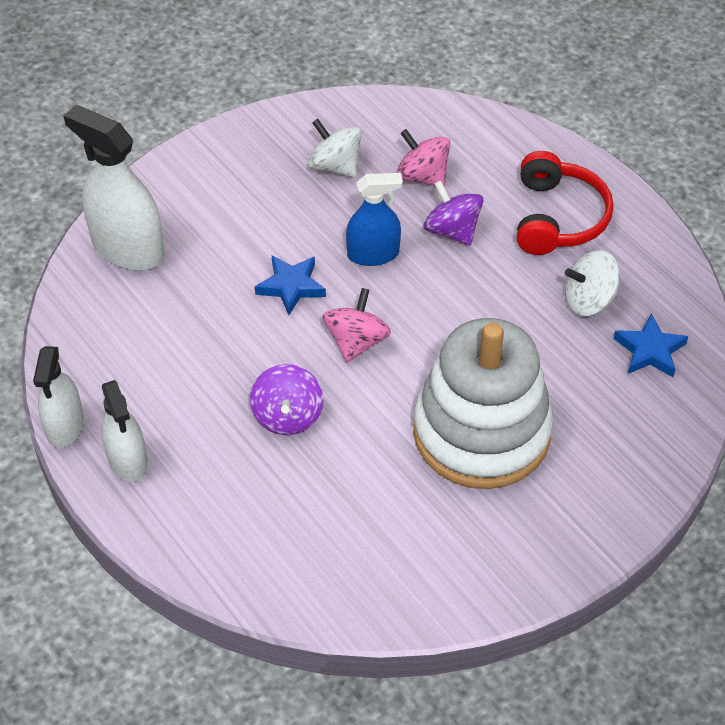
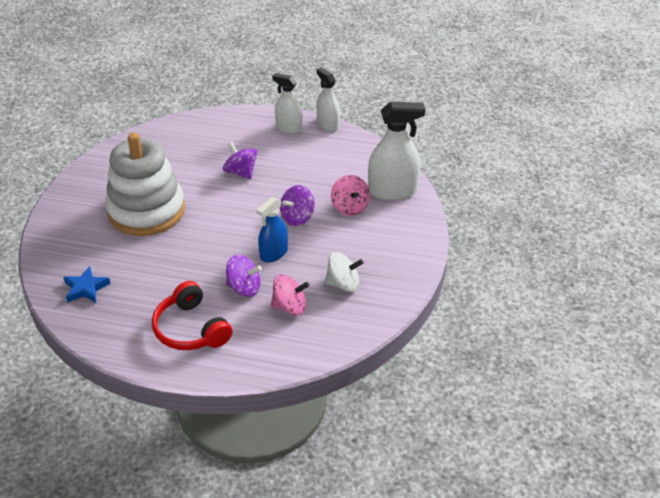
camera: 140 degrees right, 10 degrees down
blue star [255,256,326,315] -> purple spinning top [280,185,315,226]
pink spinning top [322,288,391,363] -> pink spinning top moved to [331,175,370,216]
white spinning top [565,250,620,316] -> none

